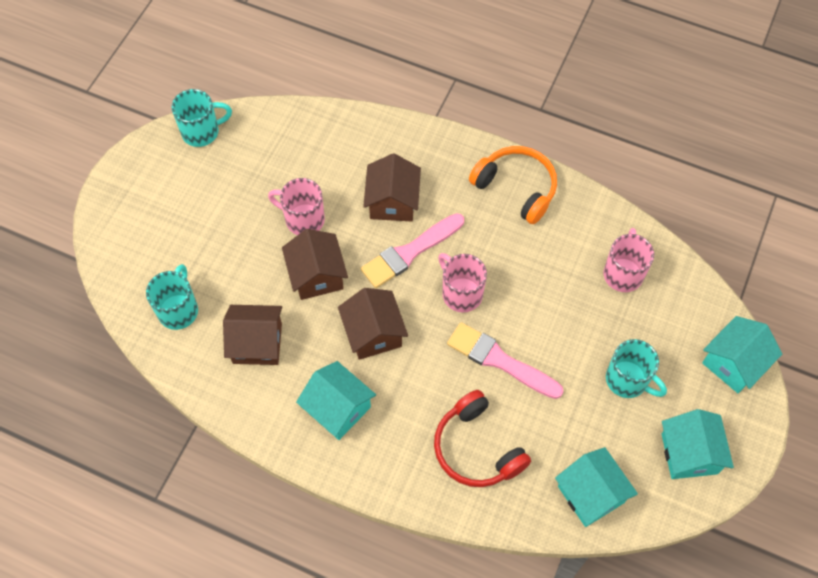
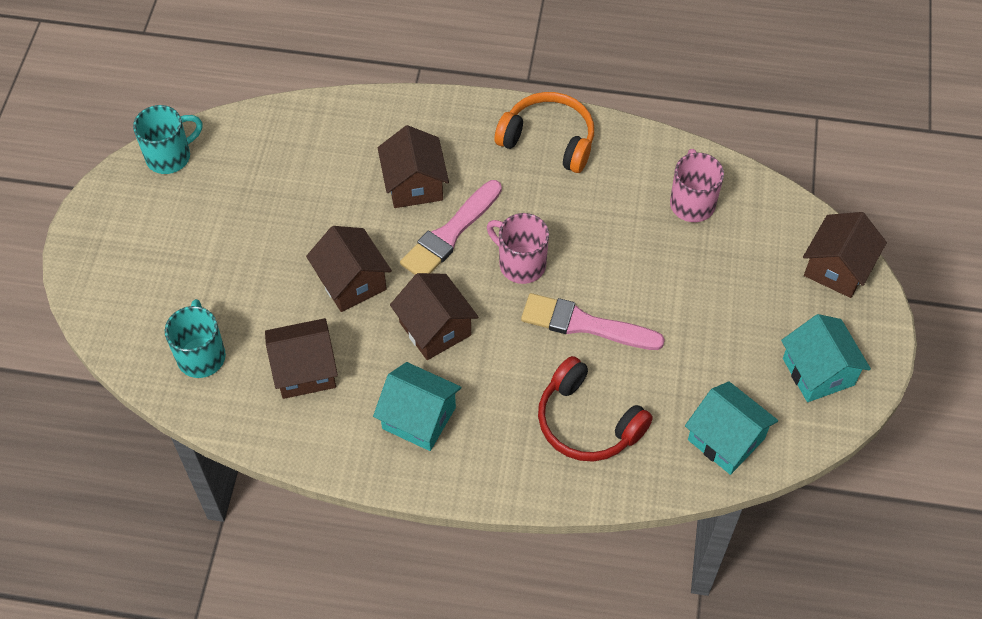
camera: 15 degrees left, 5 degrees down
pink mug [268,178,325,235] -> none
turquoise mug [606,339,667,398] -> none
turquoise house [702,316,782,393] -> brown house [803,212,887,298]

